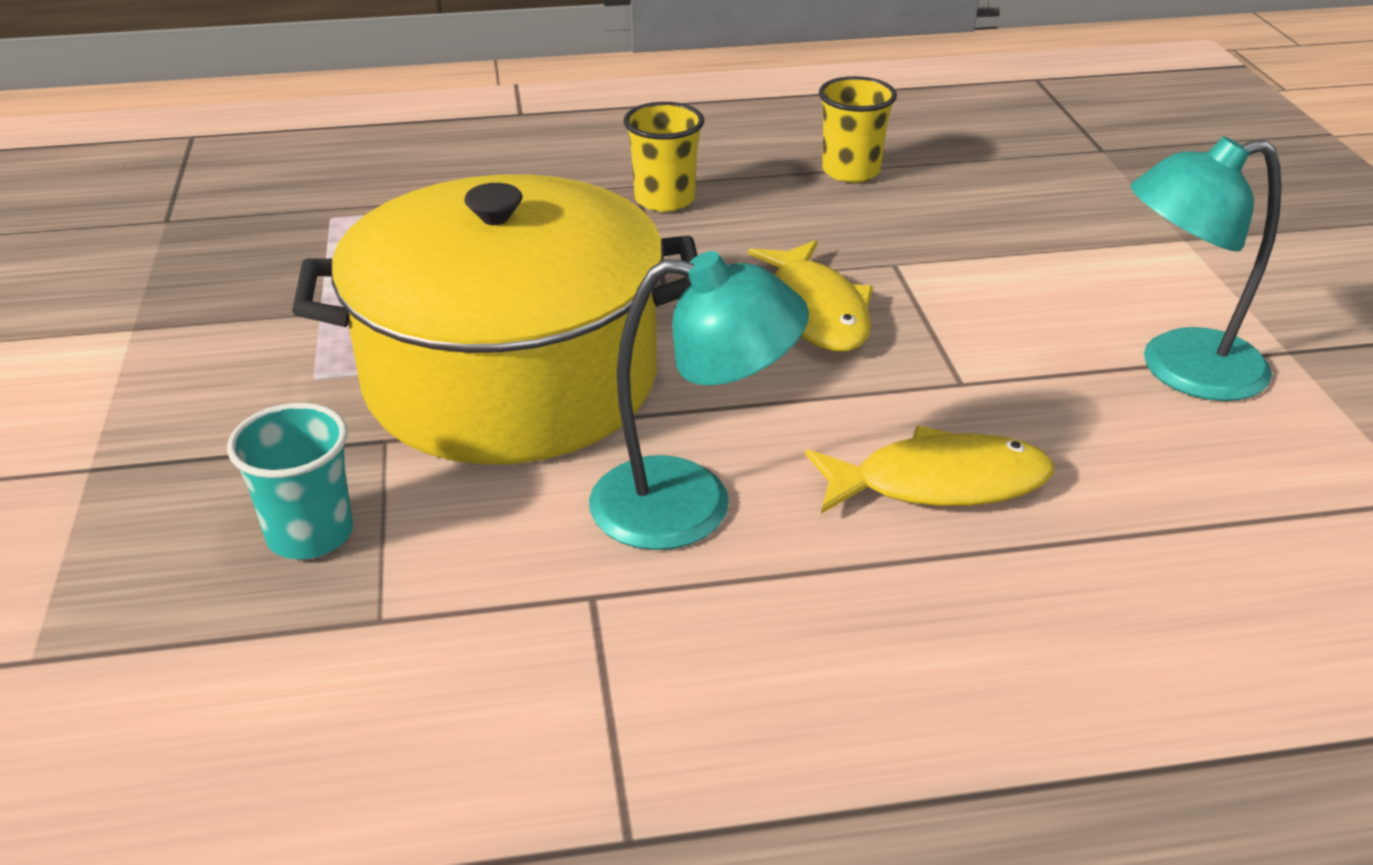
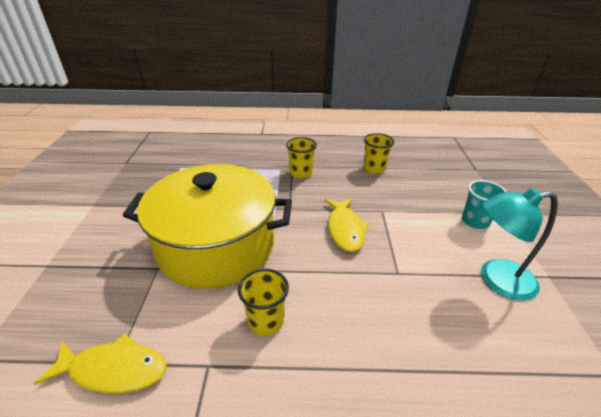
camera: 10 degrees right, 0 degrees up
turquoise cup [227,403,353,559] -> turquoise cup moved to [462,180,507,229]
turquoise lamp [589,251,809,550] -> yellow cup [238,269,289,336]
yellow fish [805,426,1054,514] -> yellow fish moved to [34,333,167,394]

